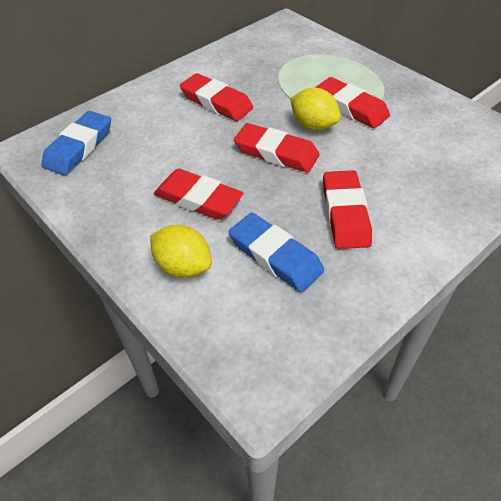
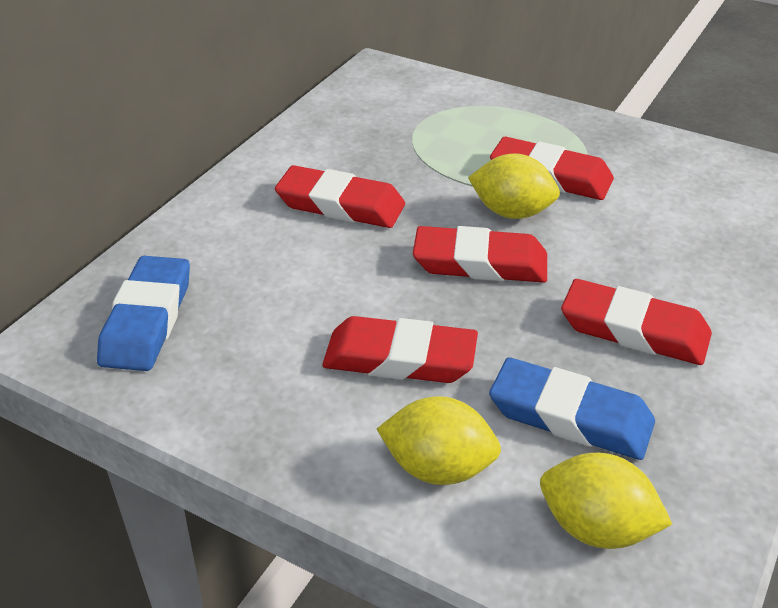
camera: 20 degrees left, 10 degrees down
red eraser [323,170,372,249] -> red eraser turned 45 degrees counterclockwise [561,279,712,365]
none -> yellow lemon [540,453,672,549]

